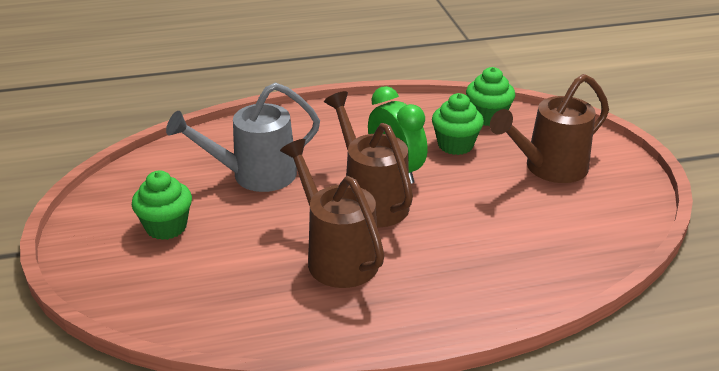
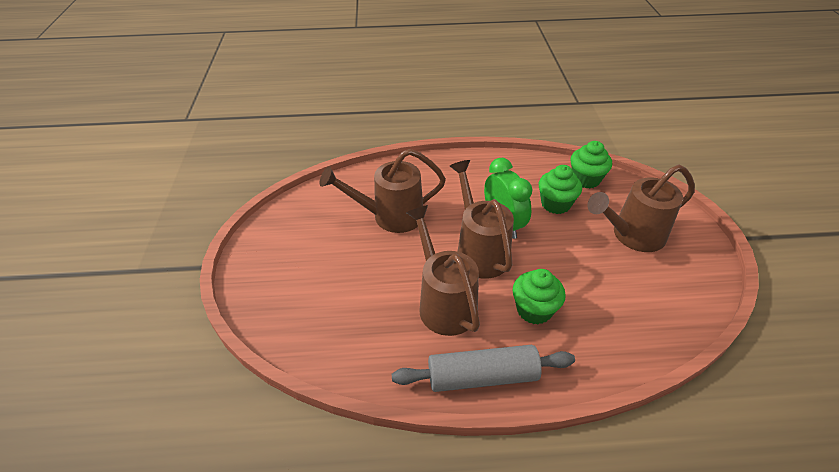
camera: 10 degrees right, 10 degrees up
green cupcake [132,170,192,240] -> green cupcake moved to [513,269,566,324]
grey watering can [166,82,320,192] -> brown watering can [319,149,446,233]
none -> grey rolling pin [392,345,575,392]

